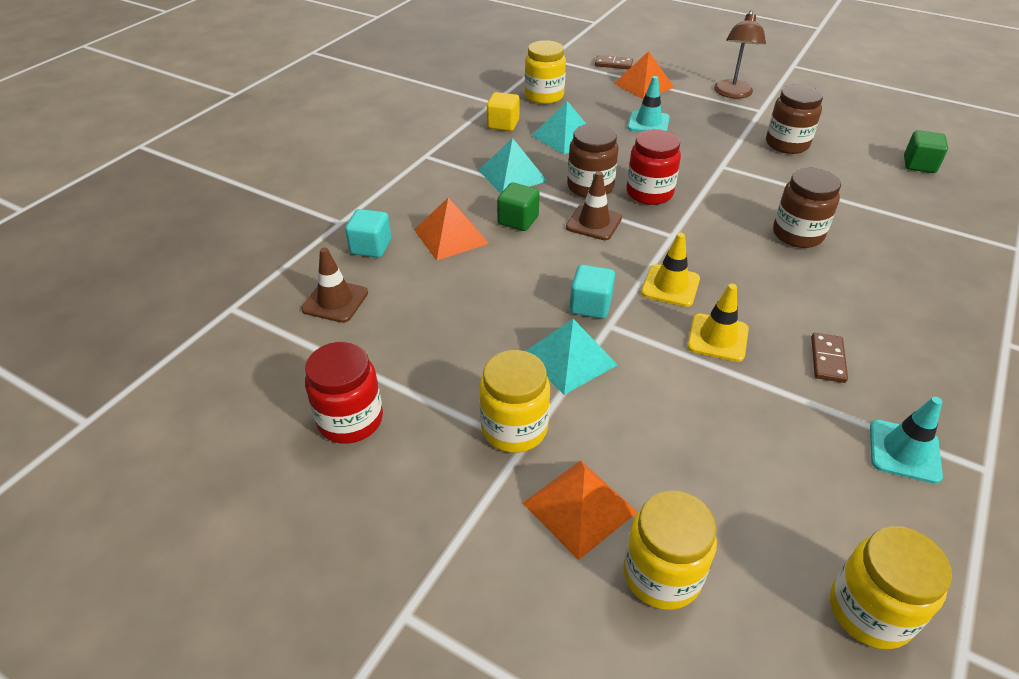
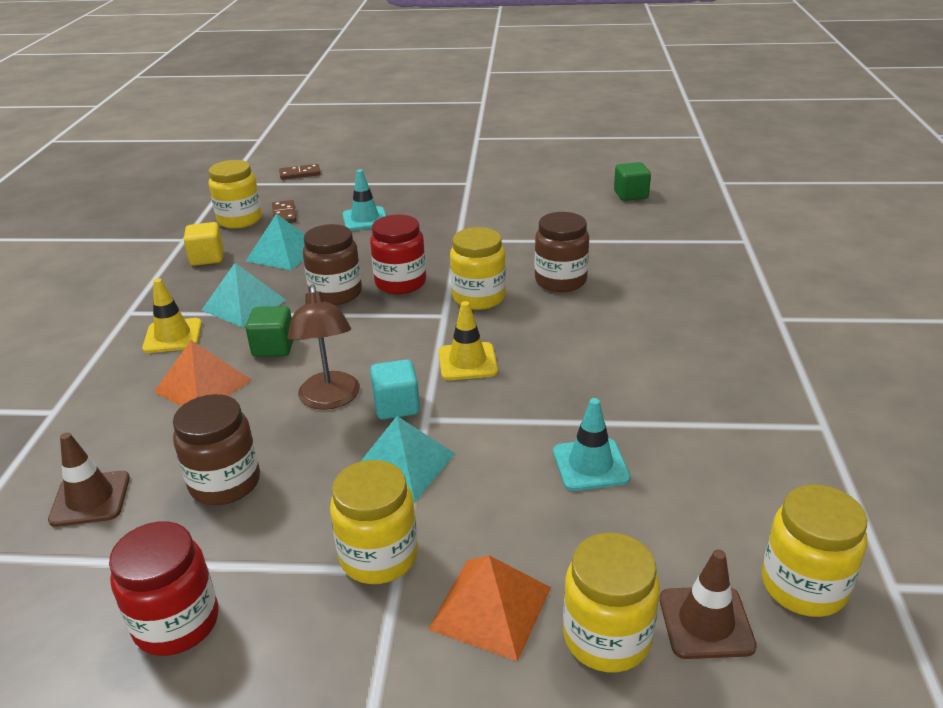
camera: 25 degrees left, 10 degrees down
turquoise cube [345,209,391,258] -> none
brown traffic cone [566,171,622,240] -> brown traffic cone moved to [659,549,757,659]
orange pyramid [614,51,675,99] -> none
yellow traffic cone [687,284,749,362] -> yellow traffic cone moved to [142,279,202,353]
brown lamp [714,11,766,99] -> brown lamp moved to [288,284,360,410]
brown jar [766,84,823,154] -> brown jar moved to [173,394,260,505]
brown domino [811,333,848,383] -> brown domino moved to [272,200,296,223]
turquoise traffic cone [870,397,943,484] -> turquoise traffic cone moved to [553,398,630,491]
none -> yellow jar [450,227,506,310]

